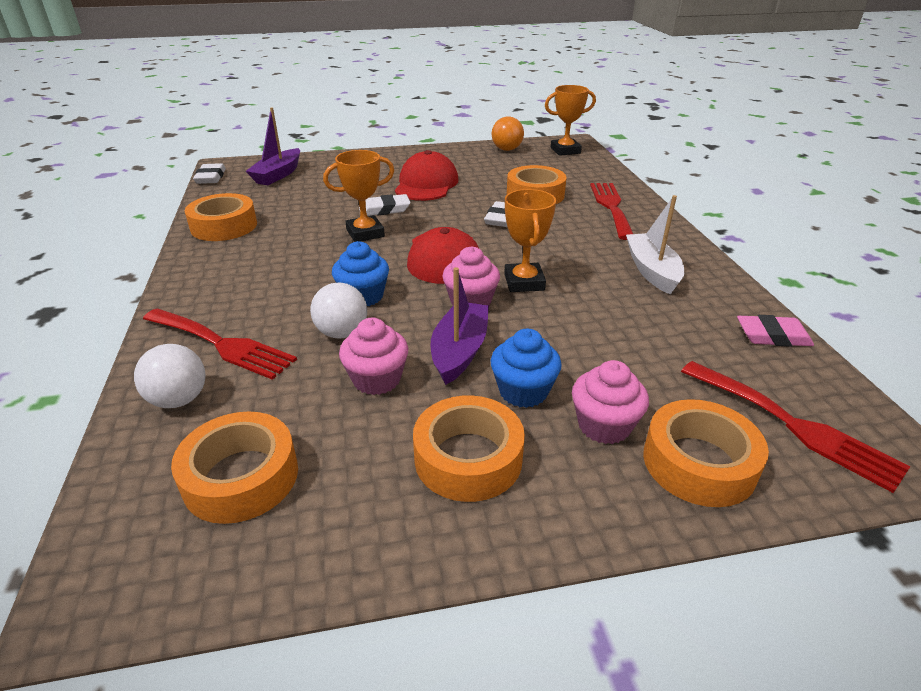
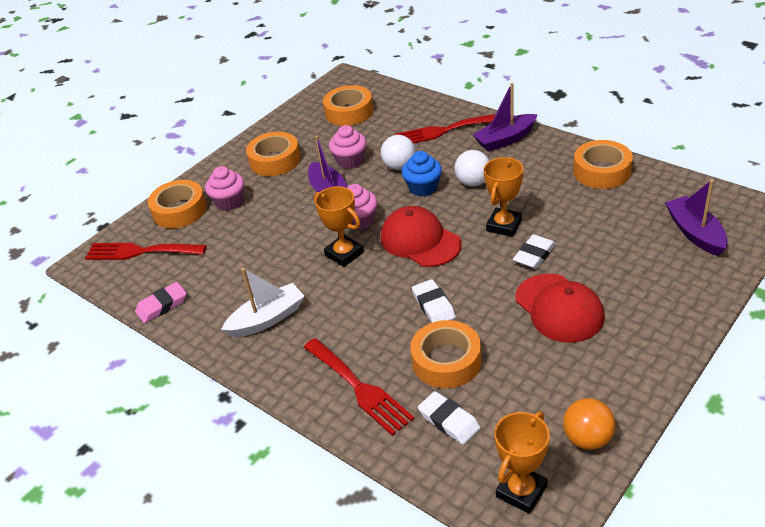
camera: 145 degrees right, 5 degrees up
white ball [134,344,206,408] -> white ball moved to [455,150,489,187]
white eraser [193,163,226,184] -> white eraser moved to [418,391,480,445]
blue cupcake [491,329,562,408] -> none
white boat [626,195,684,295] -> white boat turned 75 degrees counterclockwise [221,268,305,337]
none -> purple boat [473,83,538,151]

